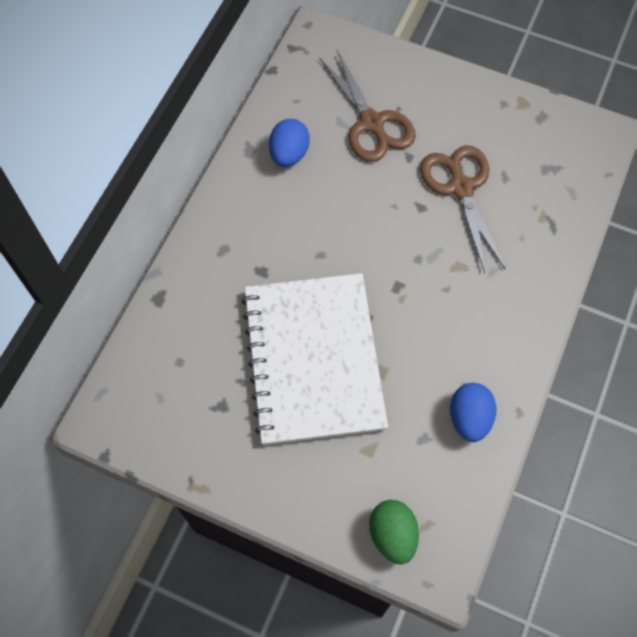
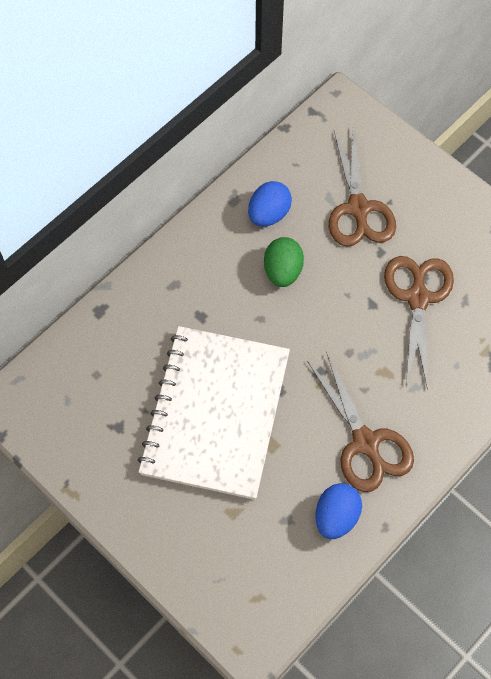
camera: 20 degrees right, 0 degrees up
green egg [369,500,419,565] -> green egg moved to [264,237,304,287]
none -> brown scissors [307,351,414,492]

